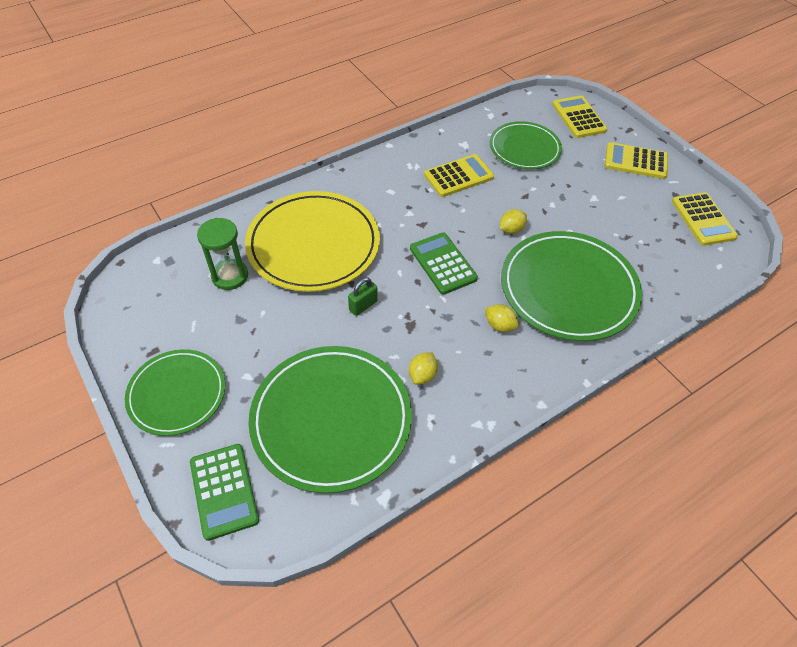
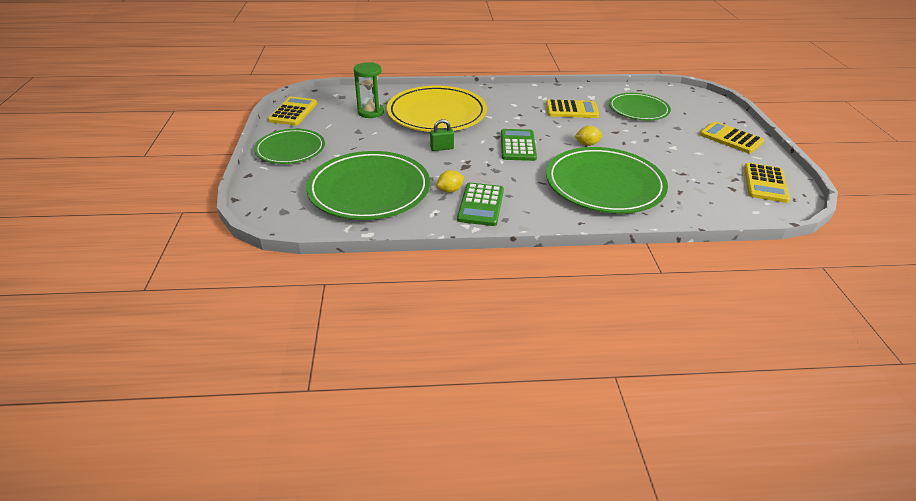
camera: 30 degrees right, 15 degrees down
green calculator [190,444,259,541] -> green calculator moved to [457,183,504,226]
yellow lemon [485,304,519,332] -> none
yellow calculator [552,96,607,138] -> yellow calculator moved to [268,97,317,126]

